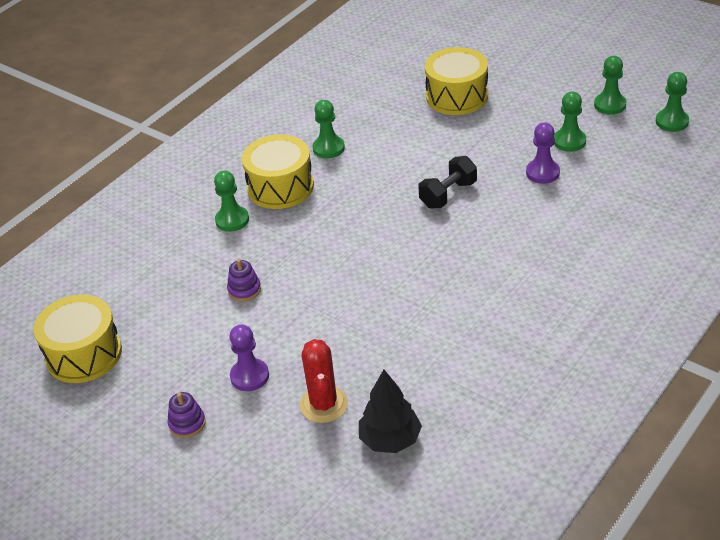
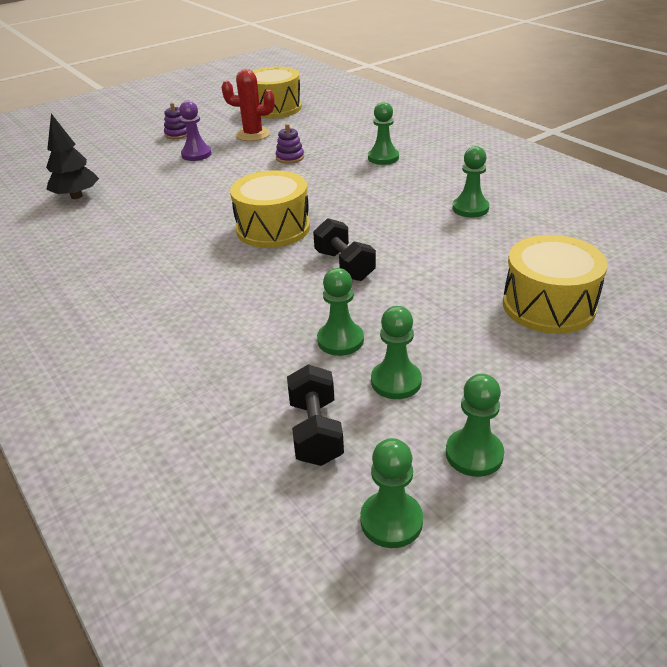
camera: 105 degrees right, 5 degrees down
yellow drum [242,134,314,209] -> yellow drum moved to [230,170,310,248]
red cactus [300,339,348,423] -> red cactus moved to [222,69,275,141]
purple pawn [526,122,560,184] -> green pawn [317,268,364,356]
none -> black dumbbell [287,364,344,466]

